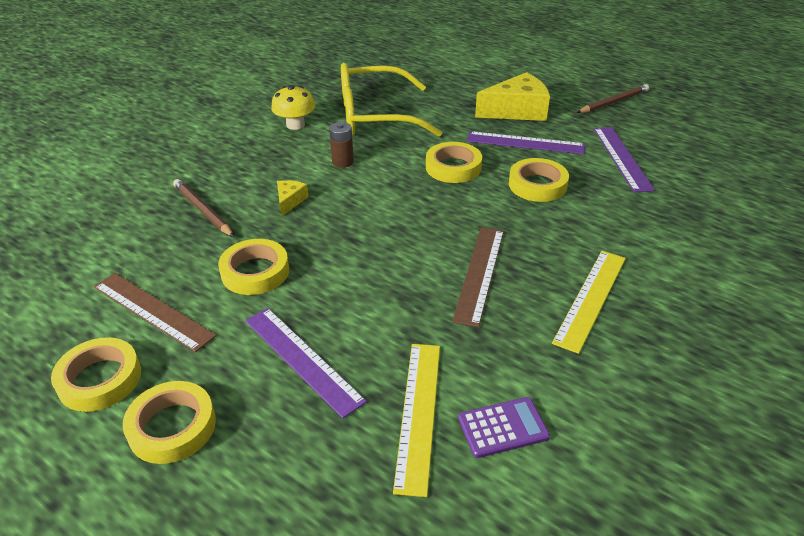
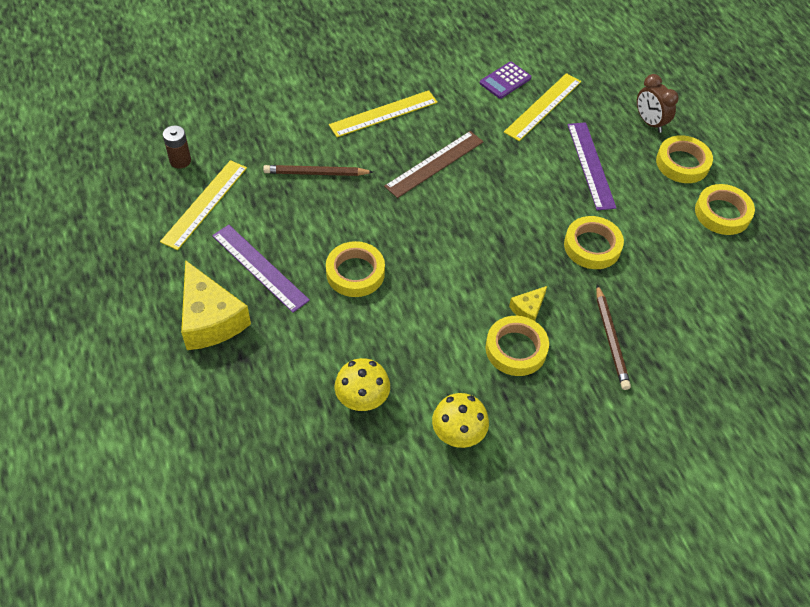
camera: 150 degrees left, 15 degrees up
brown ruler [94,273,217,352] -> none
brown battery [329,122,354,168] -> brown battery moved to [163,125,191,168]
yellow glasses [341,63,442,137] -> yellow mushroom [334,358,390,411]
purple calculator [458,397,550,458] -> purple calculator turned 60 degrees counterclockwise [480,62,532,99]
yellow cheese [475,72,550,121] -> yellow cheese turned 135 degrees counterclockwise [181,260,251,350]
yellow tape [509,158,569,202] -> yellow tape moved to [485,316,549,376]
brown pencil [577,84,649,113] -> brown pencil moved to [263,165,373,176]
purple ruler [594,127,655,192] -> yellow ruler [160,160,247,250]
none -> brown clock [637,74,679,133]

